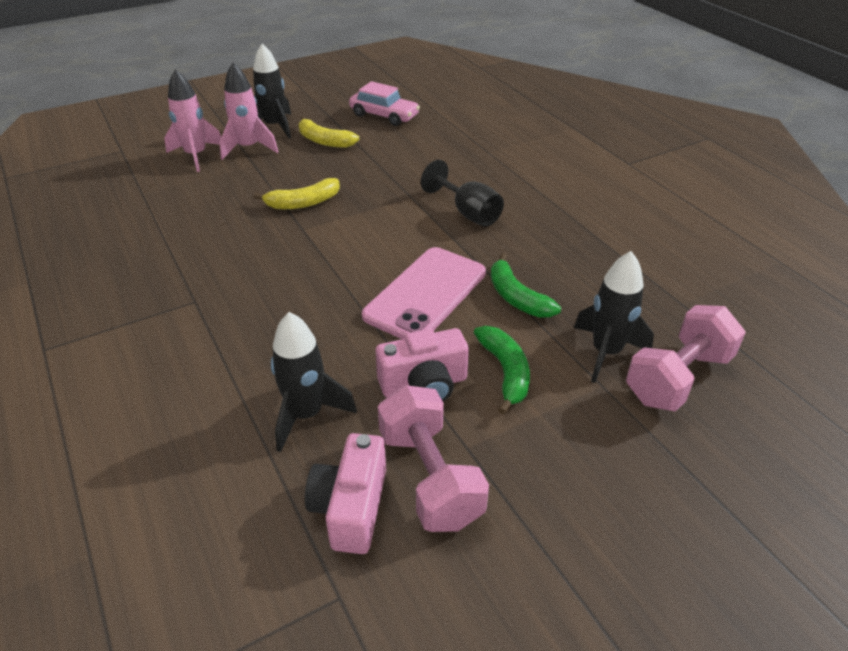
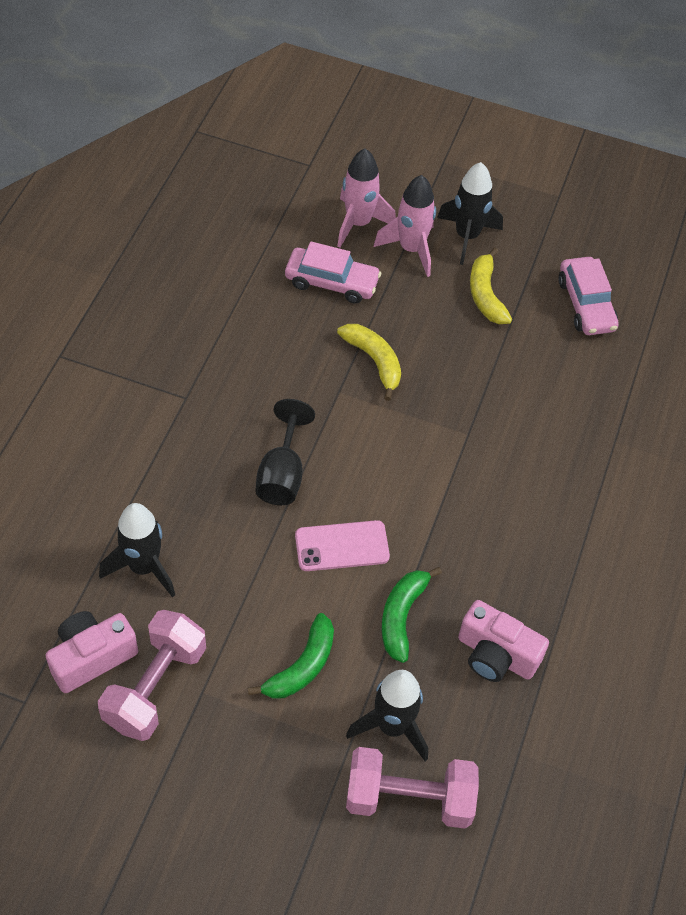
camera: 45 degrees right, 15 degrees up
yellow banana [253,178,340,209] -> yellow banana turned 150 degrees counterclockwise [337,324,401,401]
pink phone [362,247,486,339] -> pink phone [295,520,390,571], size x0.64
pink camera [376,328,469,402] -> pink camera moved to [458,600,549,682]
black goblet [421,160,504,227] -> black goblet moved to [255,399,315,505]
none -> pink car [285,241,381,304]

